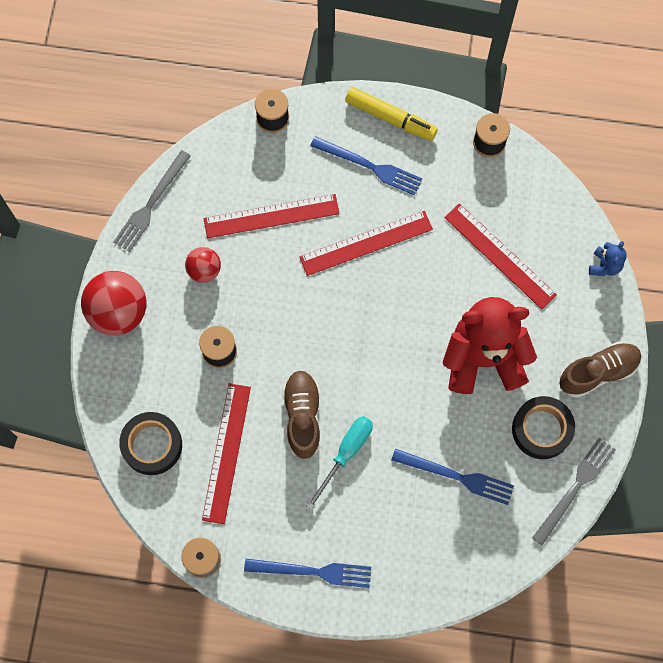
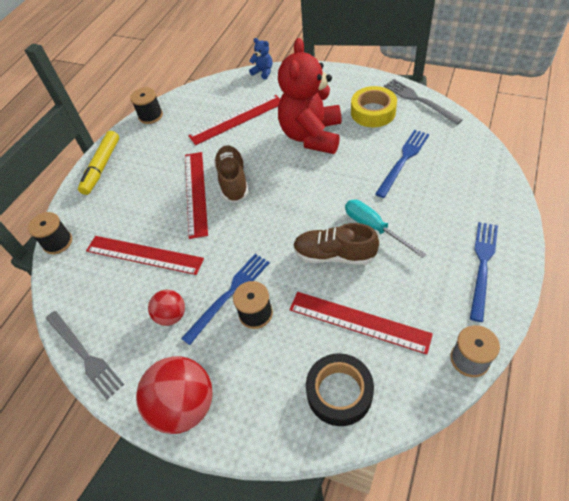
camera: 70 degrees left, 20 degrees down
red ruler [204,194,340,238] -> red ruler turned 75 degrees counterclockwise [86,236,204,275]
blue fork [310,136,422,196] -> blue fork moved to [181,254,270,345]
yellow marker [345,87,438,141] -> yellow marker turned 150 degrees clockwise [78,131,119,195]
black tape [512,396,575,459] -> yellow tape [351,86,397,127]
brown shoe [560,342,642,398] -> brown shoe moved to [214,145,249,203]

